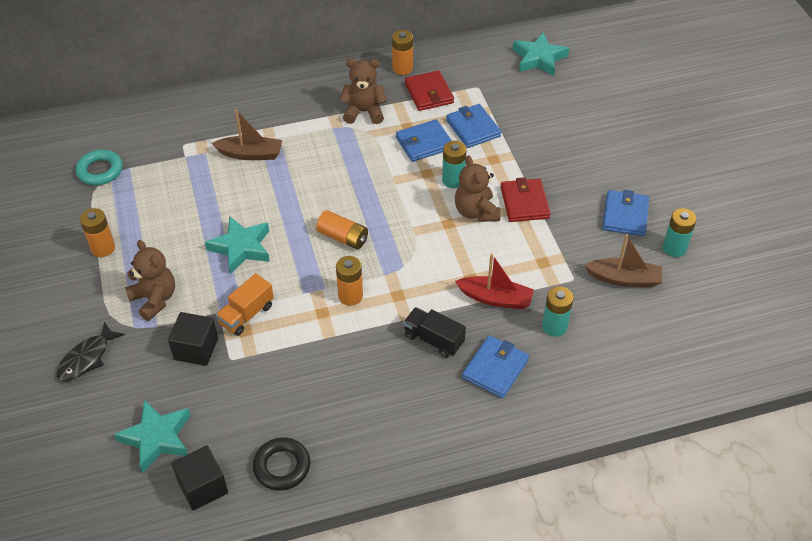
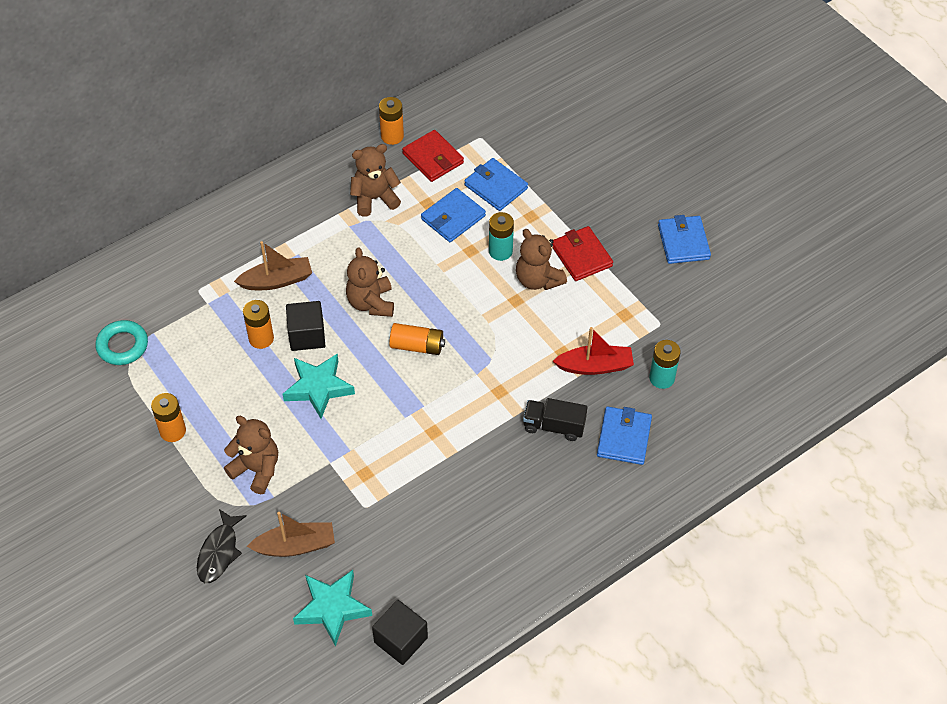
camera: 20 degrees left, 5 degrees up
black cube [168,312,218,366] -> black cube moved to [286,301,325,351]
orange truck [216,273,274,336] -> none
black ring [253,437,310,491] -> none
orange battery [336,256,363,306] -> orange battery moved to [243,300,274,349]
turquoise star [513,32,569,76] -> none
brown boat [584,234,662,287] -> brown boat moved to [247,512,335,557]
turquoise battery [663,208,697,257] -> none
none -> brown teddy bear [346,247,394,317]

